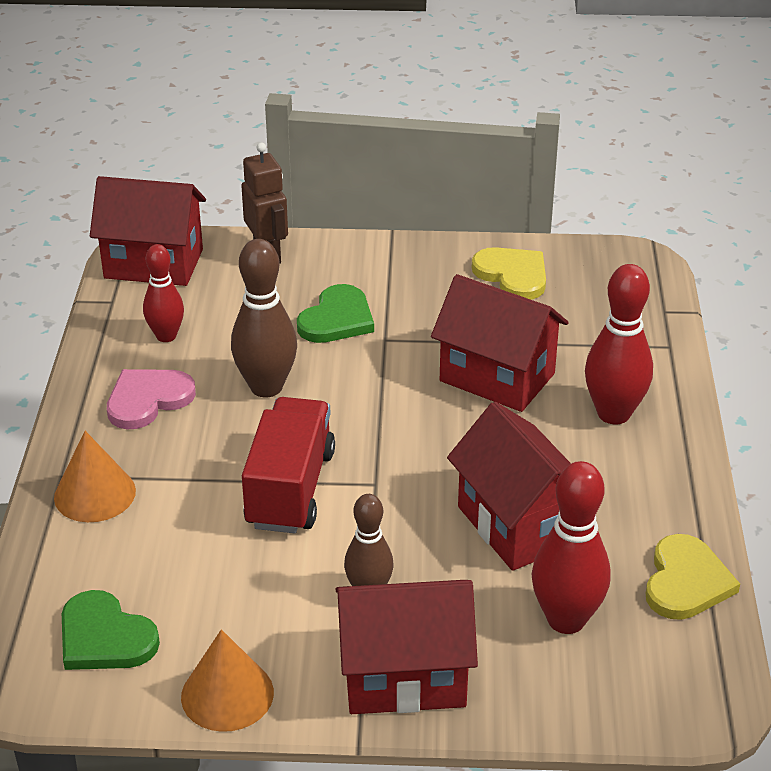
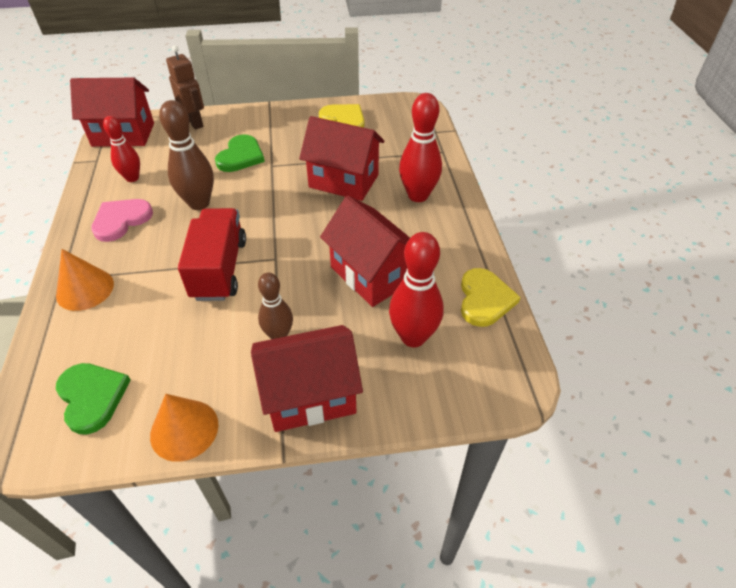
camera: 10 degrees left, 10 degrees up
green heart [62,590,160,670] -> green heart turned 150 degrees counterclockwise [56,363,131,434]

